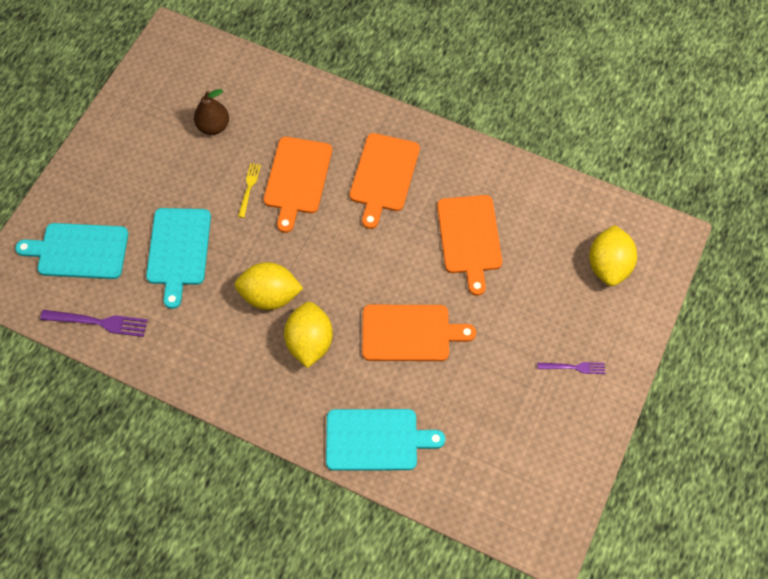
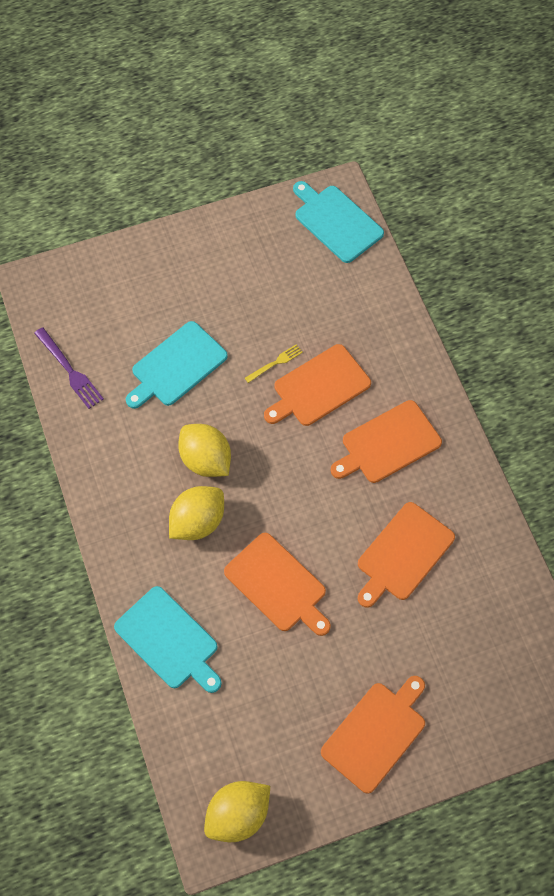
camera: 45 degrees right, 0 degrees up
turquoise cutting board [15,223,128,279] -> turquoise cutting board moved to [293,181,384,263]
brown pear [194,89,229,135] -> none
purple fork [537,362,605,374] -> orange cutting board [321,676,425,794]
yellow lemon [589,225,637,286] -> yellow lemon moved to [204,781,270,842]

